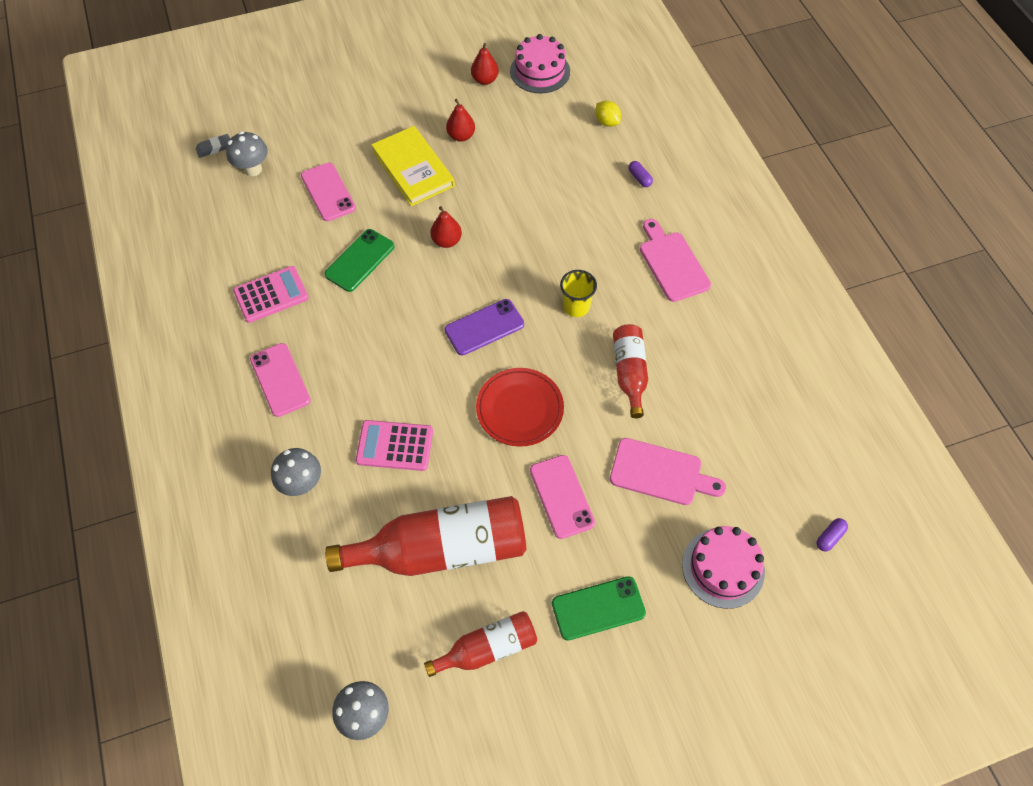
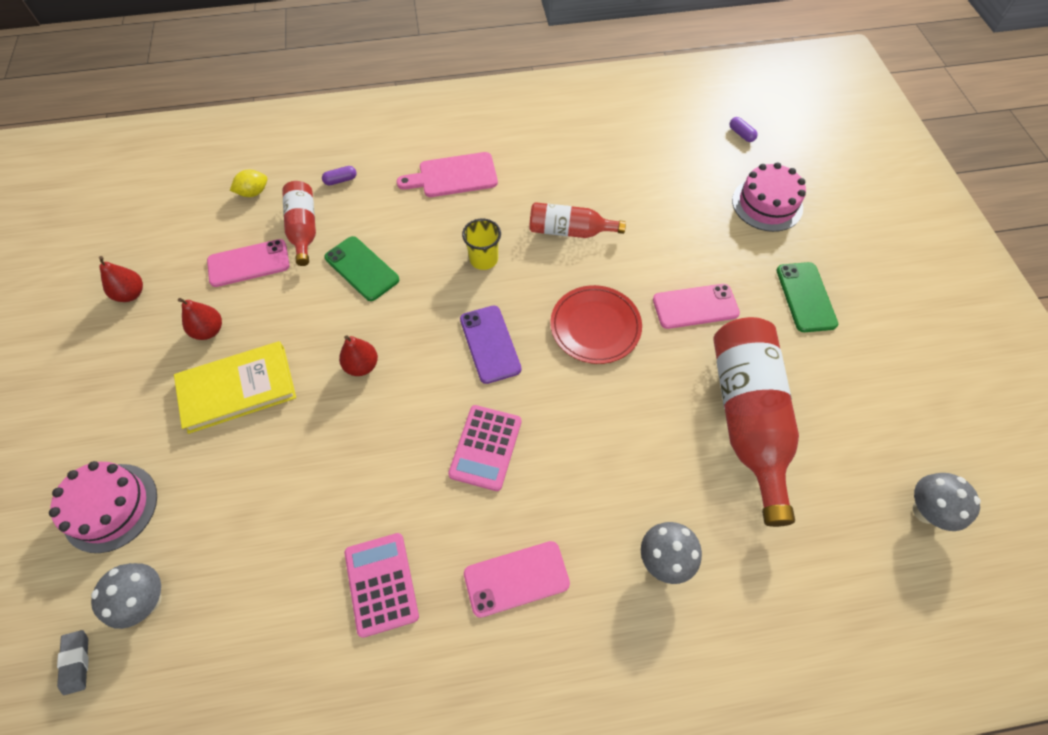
camera: 80 degrees left, 0 degrees up
pink phone [301,163,356,221] -> pink phone moved to [207,239,290,287]
green phone [324,229,394,292] -> green phone moved to [324,236,399,301]
pink calculator [356,420,433,471] -> pink calculator moved to [448,405,521,491]
red bottle [424,611,537,677] -> red bottle moved to [282,181,316,266]
pink cake [510,34,570,93] -> pink cake moved to [49,461,157,553]
pink cutting board [610,438,726,505] -> none

